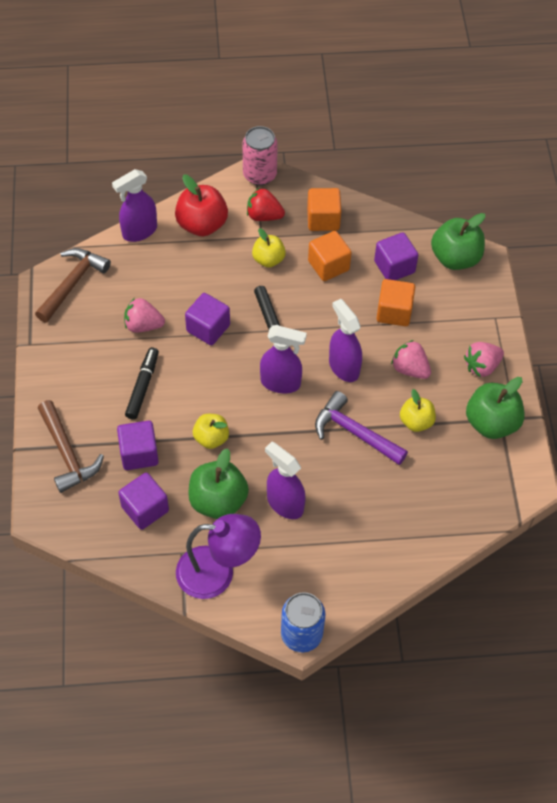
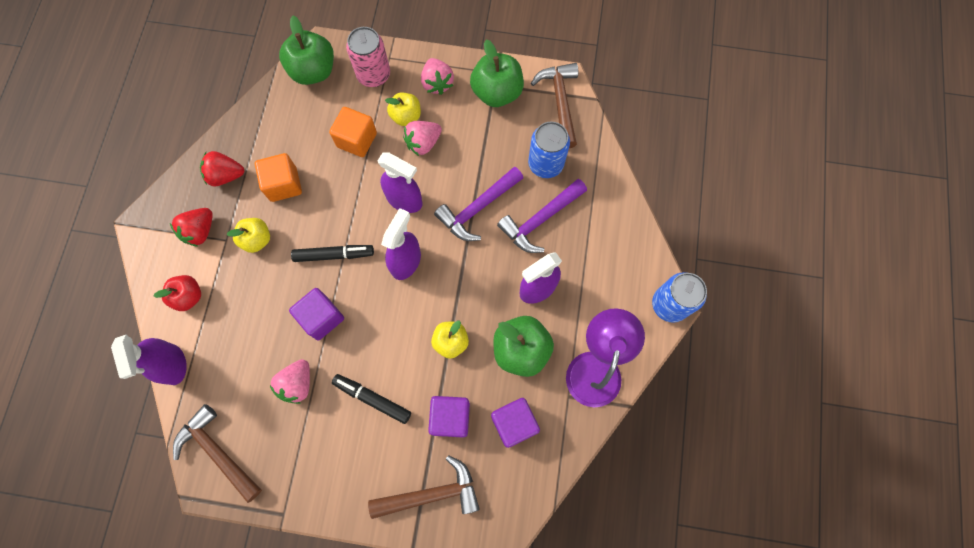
camera: 75 degrees left, 15 degrees up
red apple [175,174,228,237] -> red apple [154,275,201,311], size x0.63
pink can [242,126,278,185] -> pink can moved to [346,27,390,87]
orange cube [307,188,341,231] -> red strawberry [200,151,244,186]
purple spray bottle [329,299,362,382] -> purple spray bottle turned 135 degrees counterclockwise [378,152,422,213]
purple cube [374,232,418,280] -> none
yellow apple [400,389,436,432] -> yellow apple moved to [385,92,421,126]
none -> purple hammer [497,179,587,253]
none -> blue can [528,121,570,178]
none -> brown hammer [531,63,578,148]

